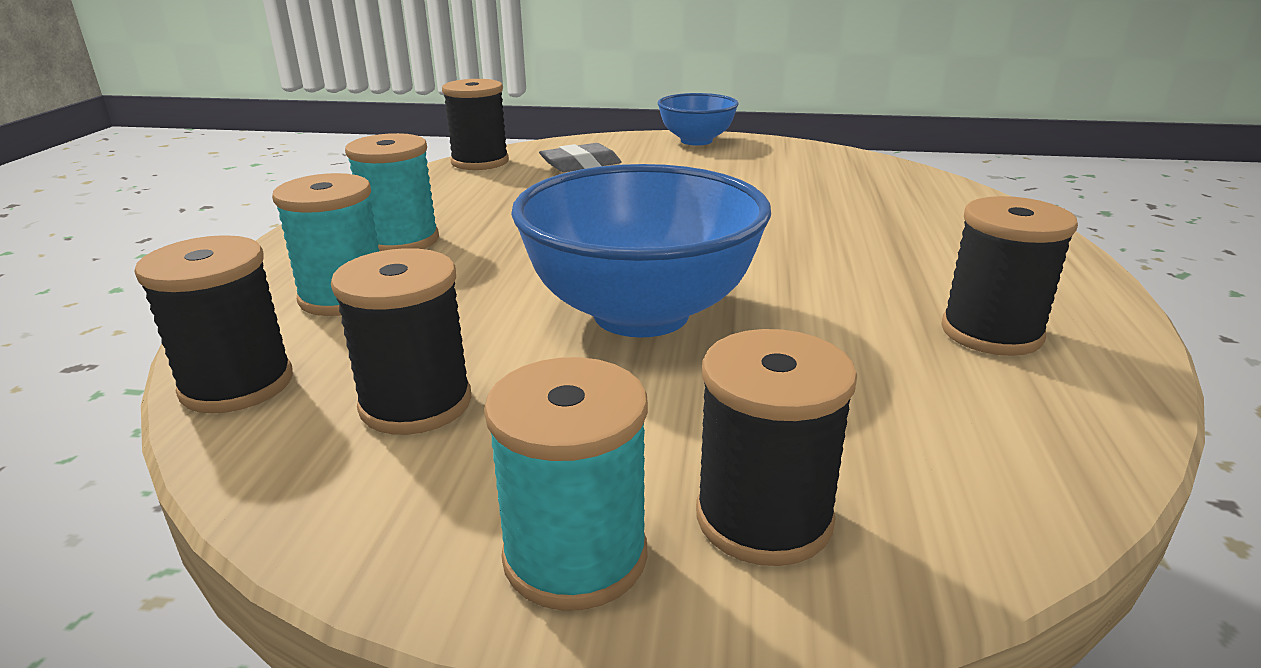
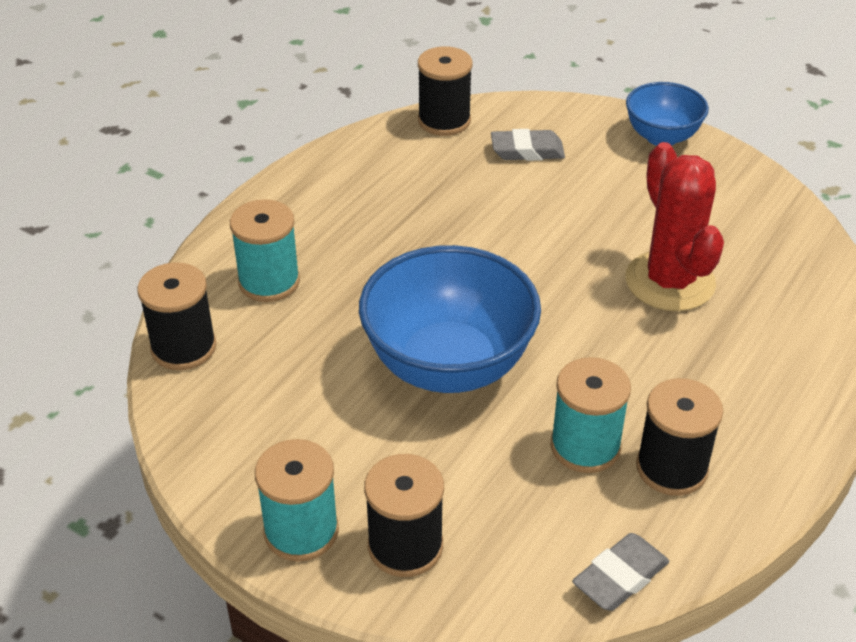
camera: 25 degrees right, 15 degrees up
black spool [331,248,471,435] -> none
turquoise spool [345,133,439,251] -> turquoise spool moved to [550,357,631,473]
none -> grey eraser [572,533,669,611]
none -> red cactus [625,142,724,311]

